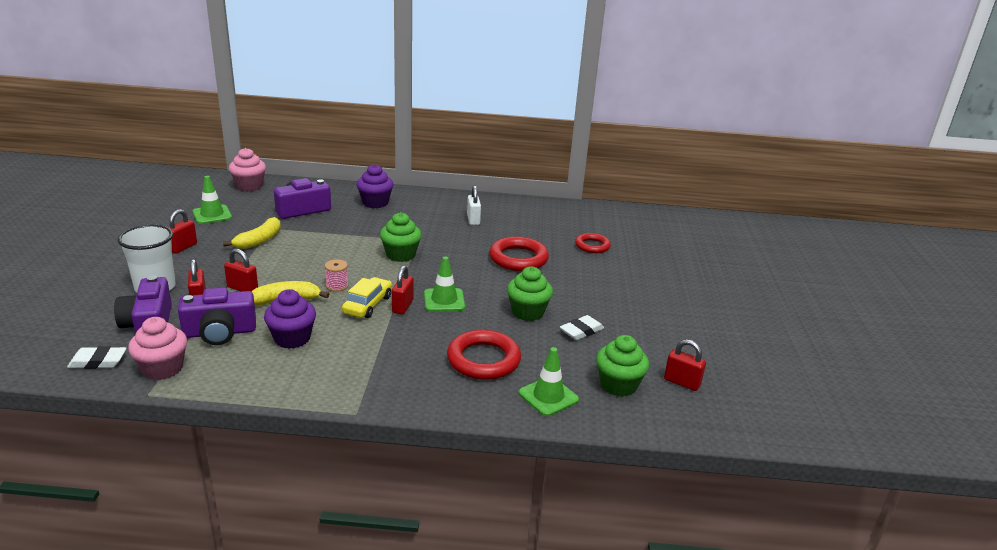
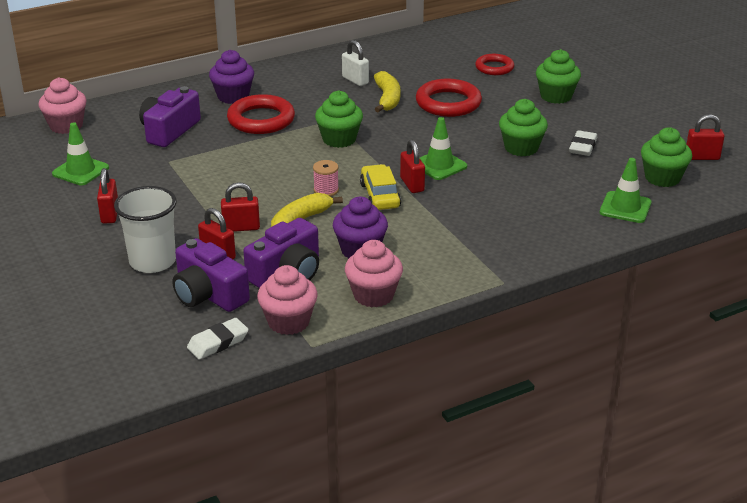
camera: 30 degrees left, 5 degrees up
yellow banana [223,217,281,249] -> yellow banana moved to [374,71,400,112]
red ring [447,330,521,380] -> red ring moved to [227,94,295,134]
none -> pink cupcake [345,240,403,308]
none -> green cupcake [536,49,581,104]

